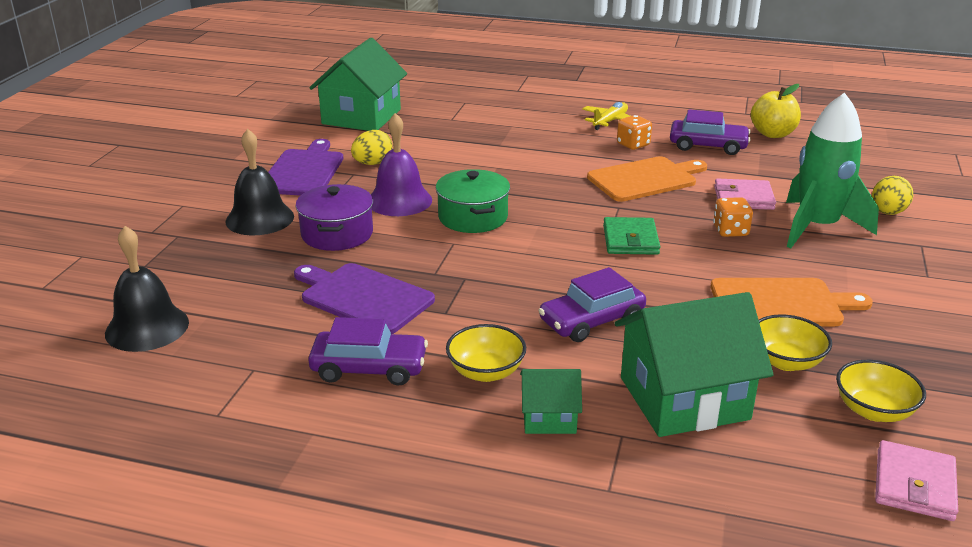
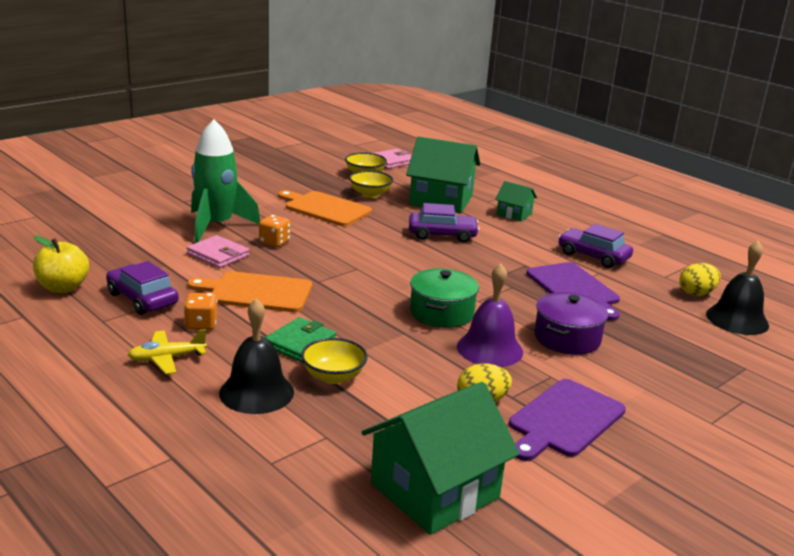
camera: 150 degrees left, 5 degrees down
black bell [225,129,294,235] -> black bell moved to [219,298,294,414]
yellow bowl [446,324,526,382] -> yellow bowl moved to [301,338,368,384]
green wallet [603,217,660,255] -> green wallet moved to [265,317,336,362]
yellow egg [872,176,913,215] -> yellow egg moved to [679,263,721,296]

